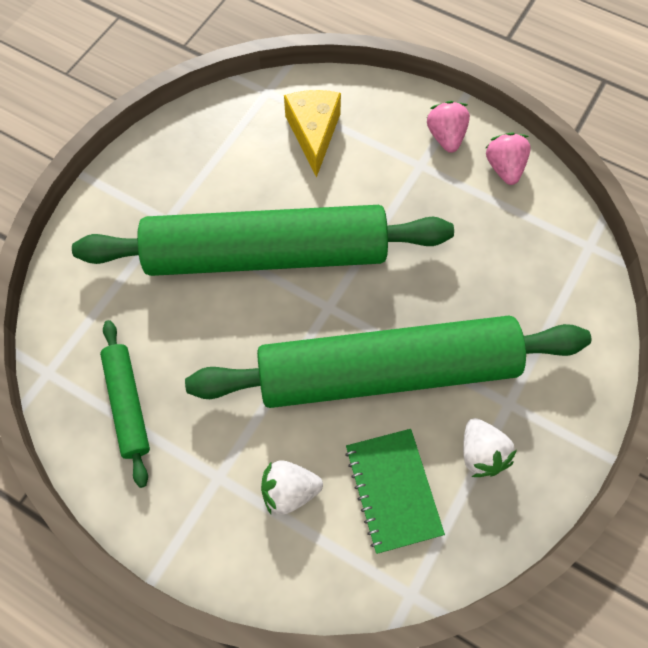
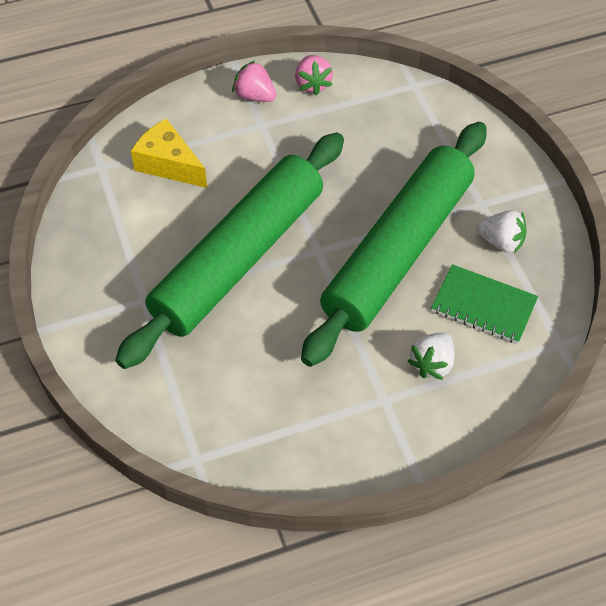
camera: 50 degrees left, 10 degrees down
green rolling pin [100,320,150,488] -> none
pink strawberry [486,133,531,185] -> pink strawberry turned 135 degrees counterclockwise [295,55,333,95]

